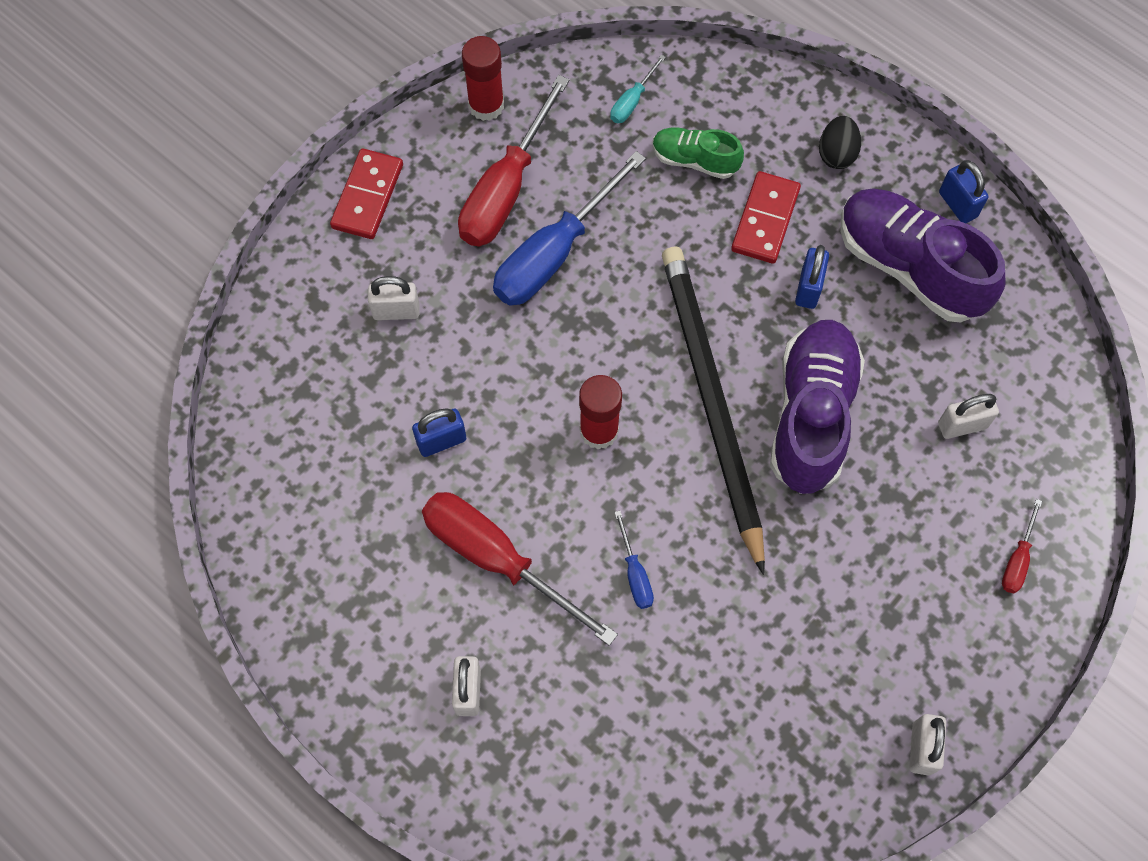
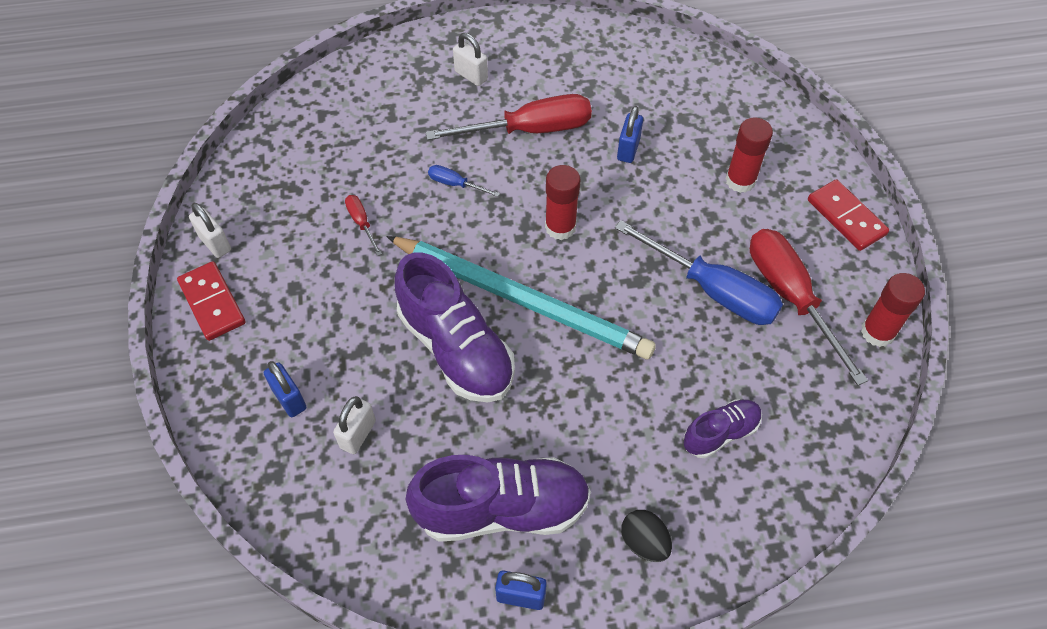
camera: 130 degrees right, 10 degrees down
white padlock [368,276,419,320] -> red glue stick [725,118,773,193]
blue screwdriver [493,151,646,306] -> blue screwdriver turned 135 degrees clockwise [615,220,783,325]
turquoise screwdriver [610,55,666,123] -> none
green shoe [653,127,744,179] -> purple shoe [684,399,762,458]
black pencil [662,246,765,575] -> turquoise pencil [386,236,656,359]
red domino [731,171,801,264] -> red domino moved to [177,261,246,341]
blue padlock [795,245,829,309] -> blue padlock moved to [264,361,306,417]
red screwdriver [1002,499,1042,593] -> red screwdriver moved to [345,195,382,256]

